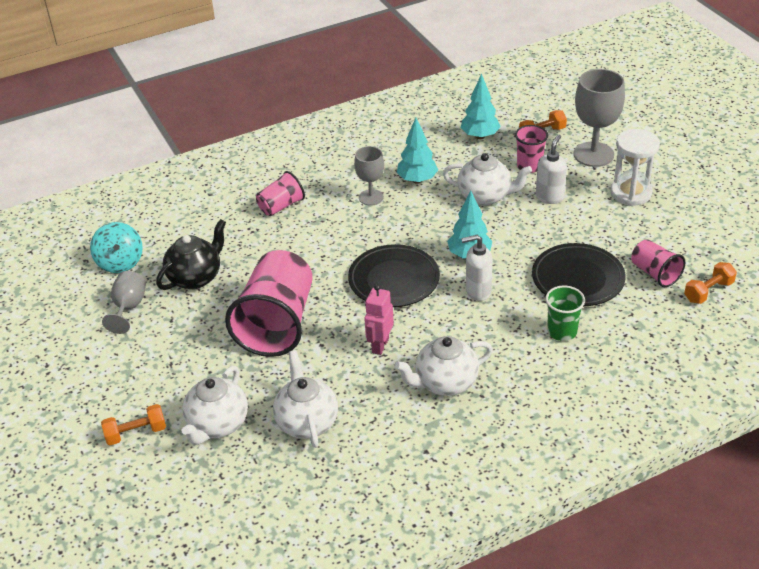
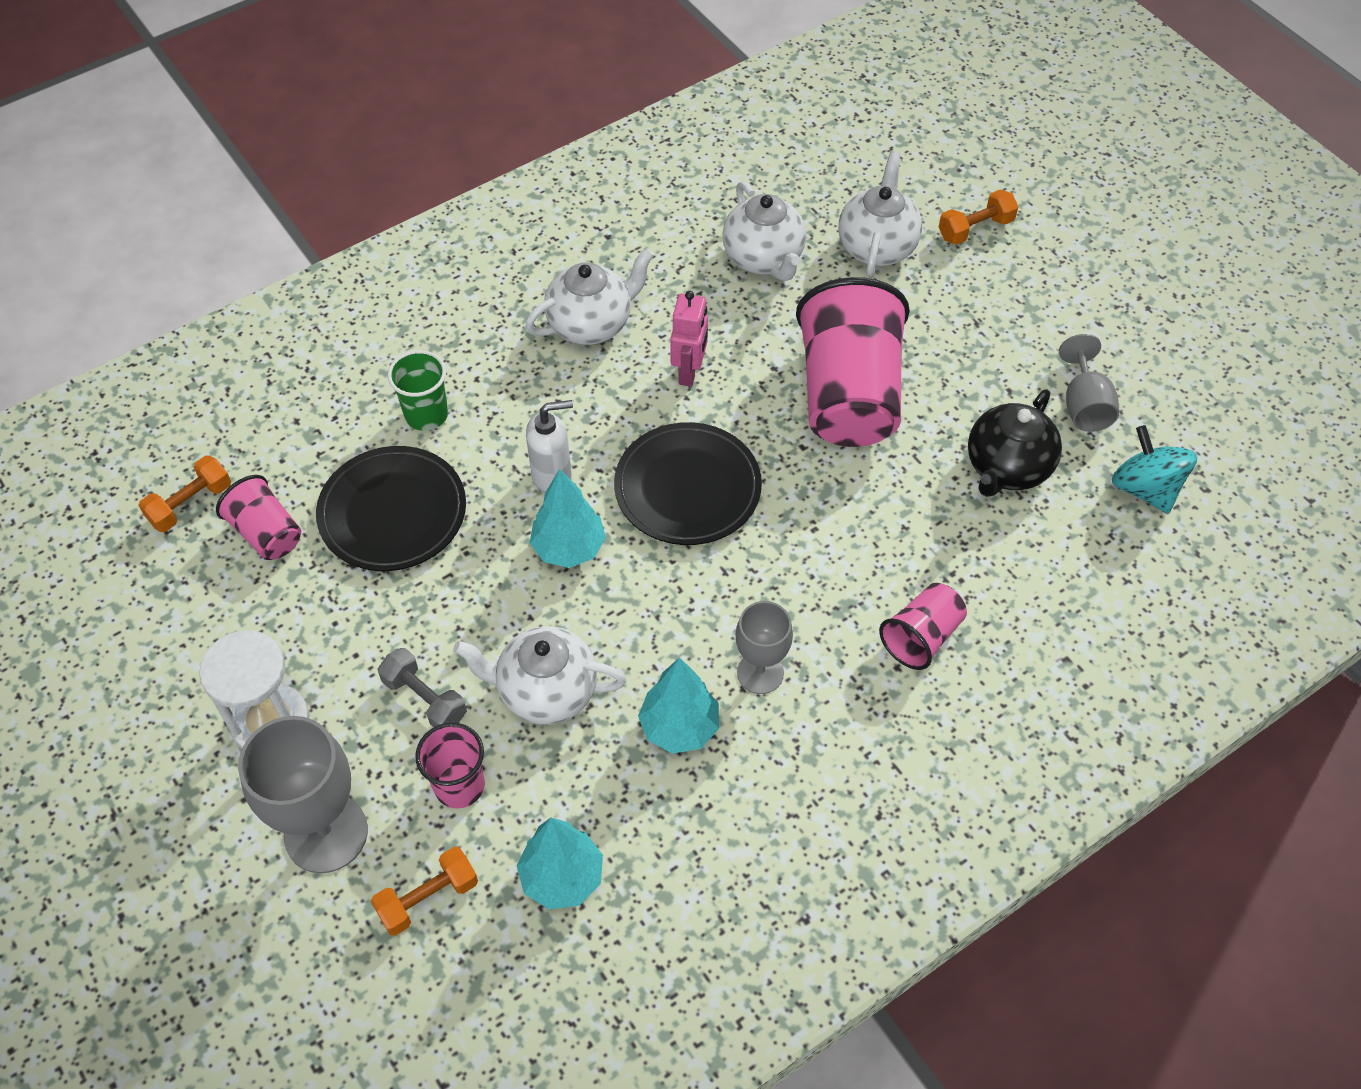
camera: 170 degrees right, 15 degrees up
white soap dispenser [536,135,567,204] -> grey dumbbell [378,648,467,727]

